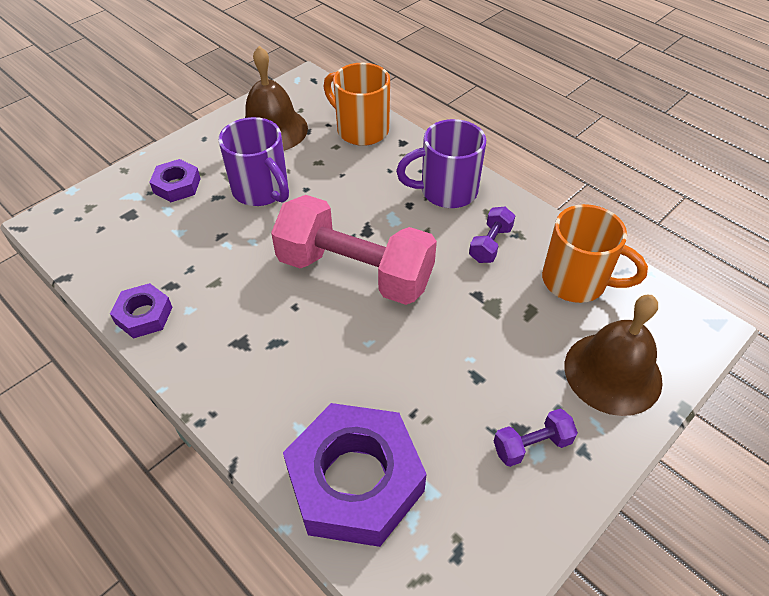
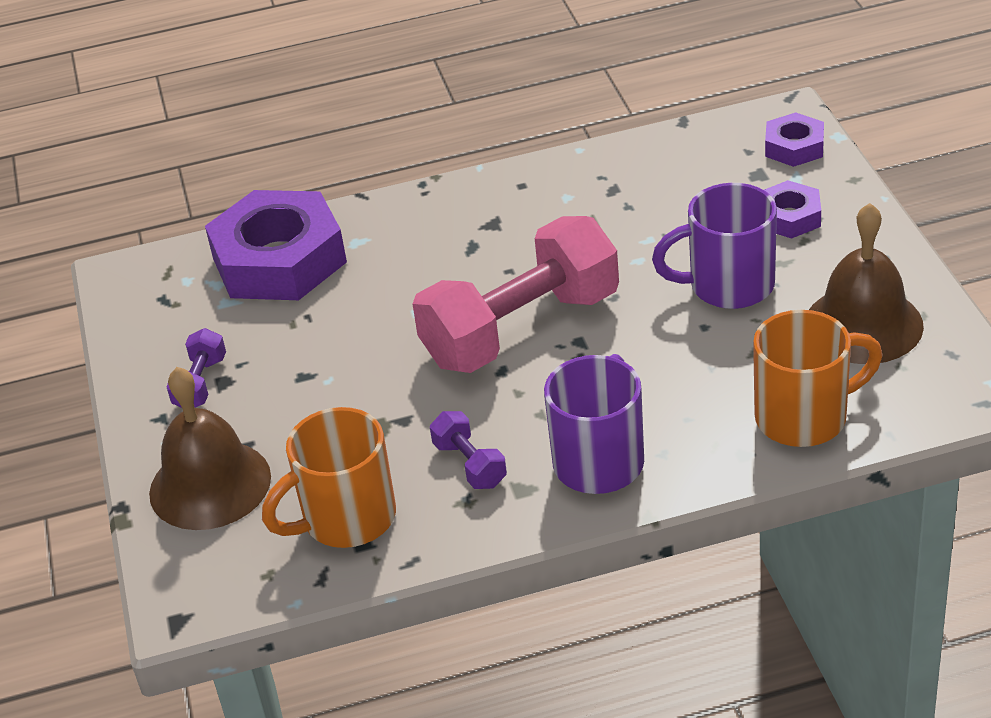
camera: 125 degrees right, 10 degrees down
purple nut [110,283,173,339] -> purple nut moved to [765,112,824,167]

